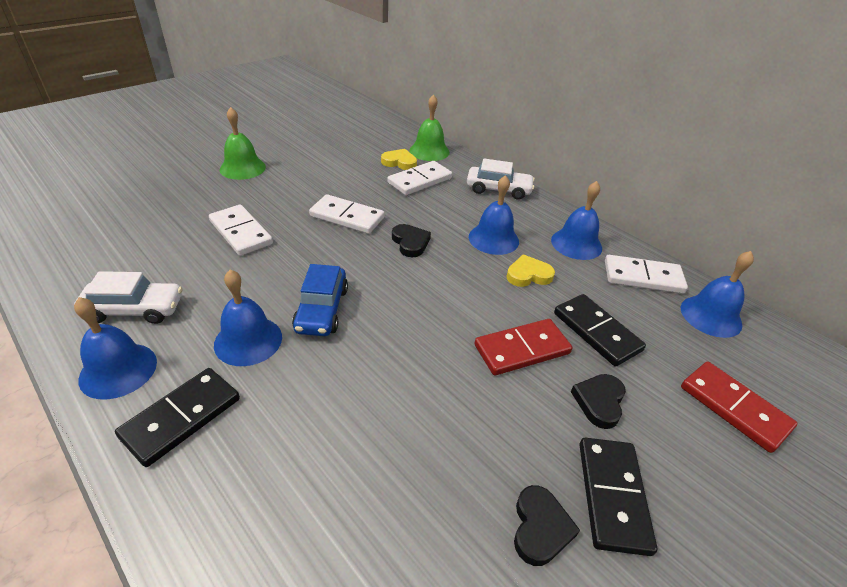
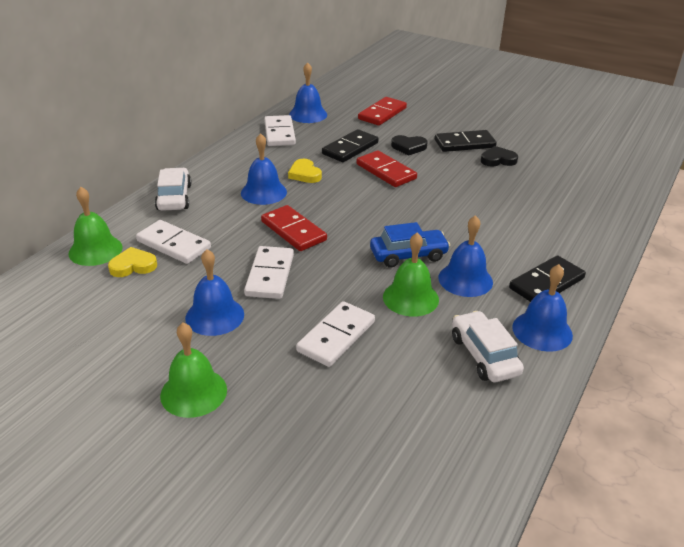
camera: 105 degrees left, 5 degrees down
black domino [115,368,240,467] -> black domino turned 60 degrees counterclockwise [509,255,586,302]
yellow heart [381,149,417,170] -> yellow heart turned 75 degrees clockwise [108,247,157,277]
black heart [392,224,431,257] -> red domino [261,205,327,251]
blue bell [551,181,602,260] -> blue bell moved to [185,249,244,336]
none -> green bell [383,233,439,317]

